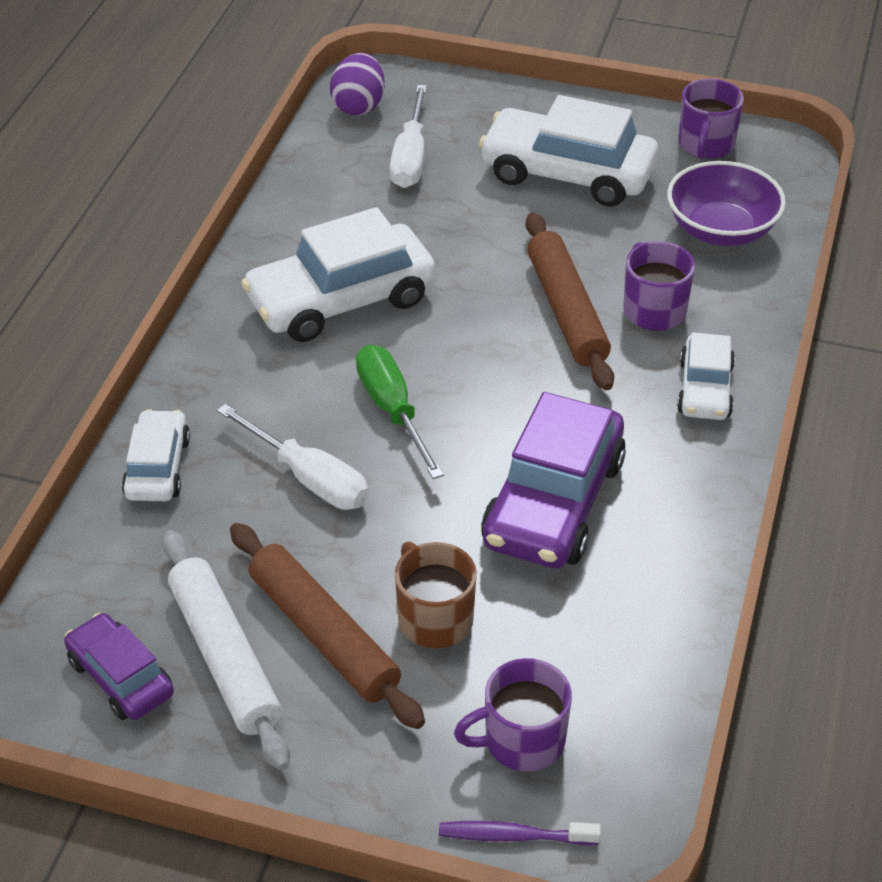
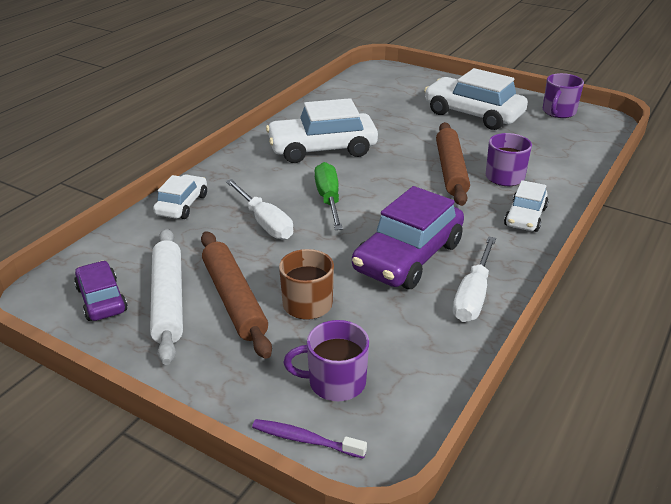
camera: 15 degrees right, 10 degrees down
purple egg [330,53,385,116] -> none
white screwdriver [390,85,427,188] -> white screwdriver moved to [453,236,496,322]
purple bowl [667,161,786,246] -> none

